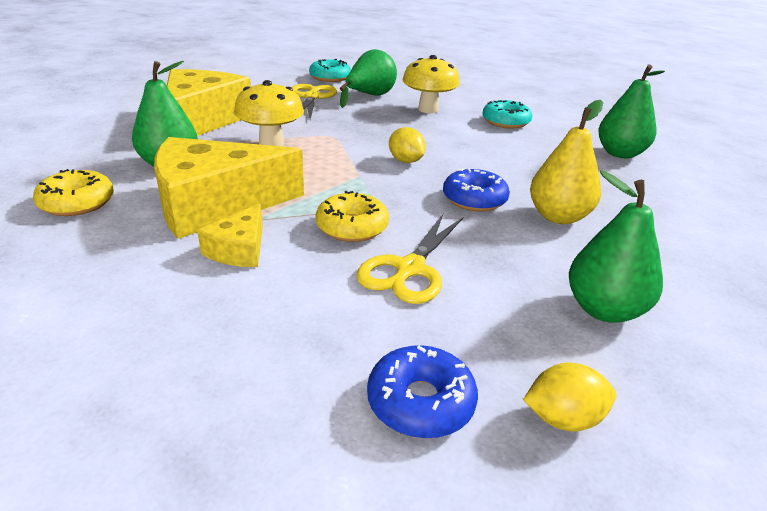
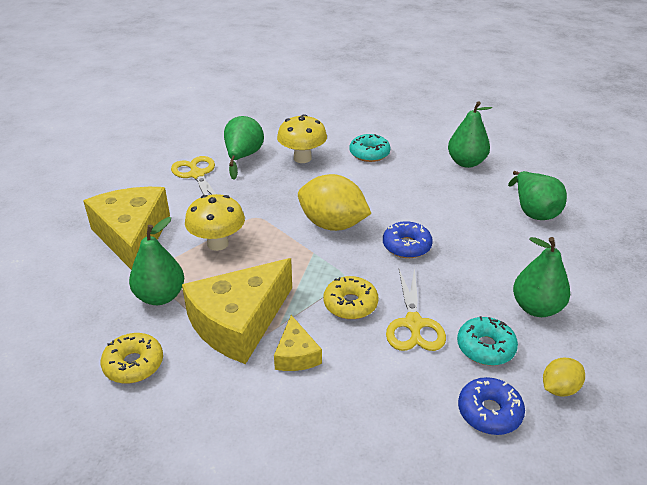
camera: 25 degrees left, 5 degrees up
turquoise donut [309,59,351,82] -> turquoise donut moved to [457,316,518,366]
yellow lemon [389,127,426,163] -> yellow lemon [298,174,372,231], size x1.96
yellow pear [530,100,603,224] -> none
none -> green pear [508,171,567,220]

